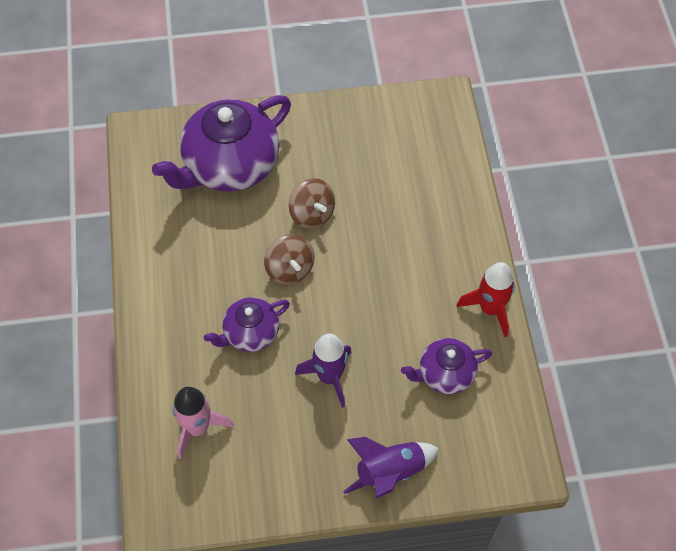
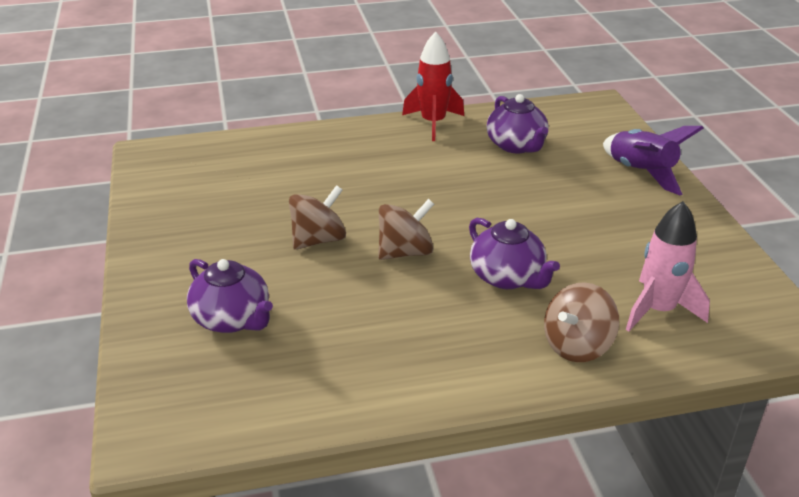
camera: 95 degrees left, 25 degrees down
purple teapot [152,95,291,192] -> purple teapot [187,259,273,333], size x0.53
purple rocket [295,333,352,408] -> none
none -> brown spinning top [544,282,619,362]

